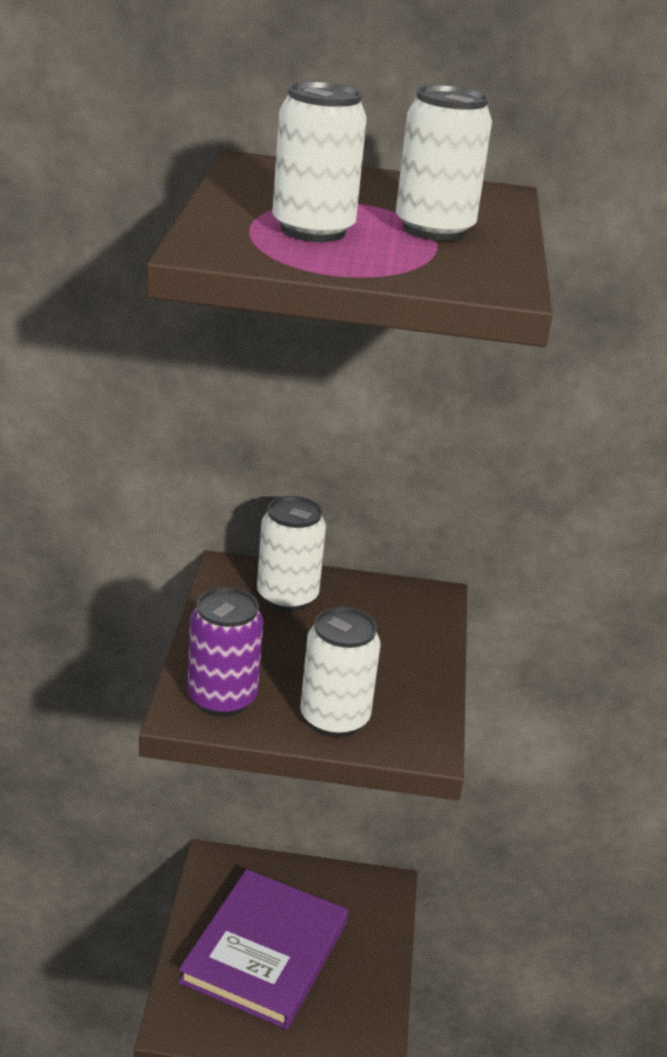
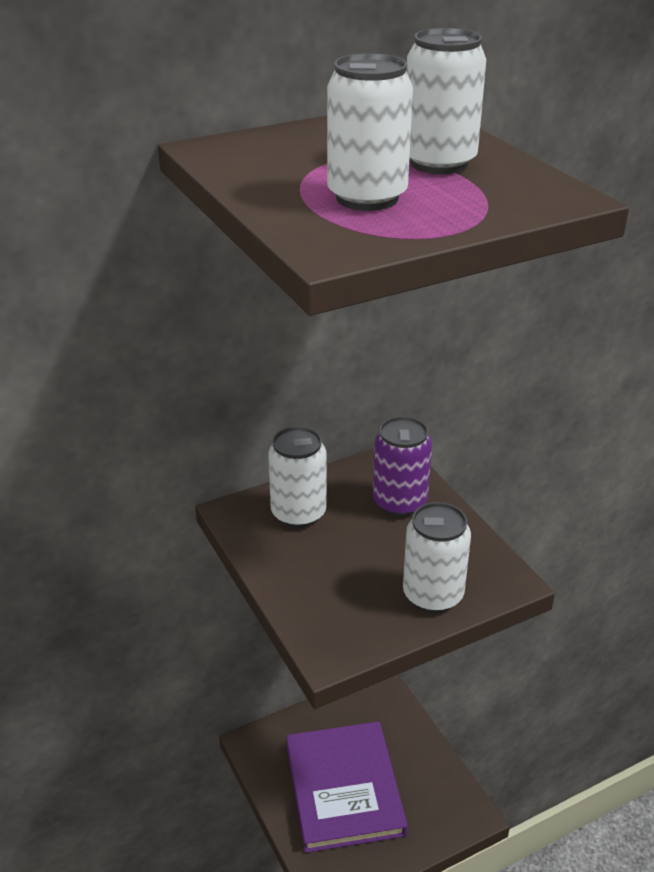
camera: 30 degrees left, 5 degrees up
purple can [187,587,263,717] -> purple can moved to [373,416,432,517]

